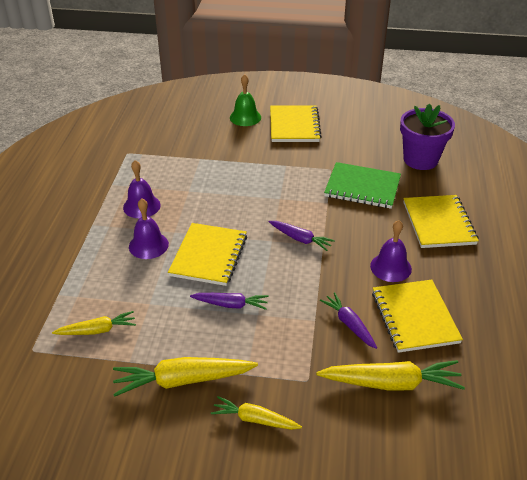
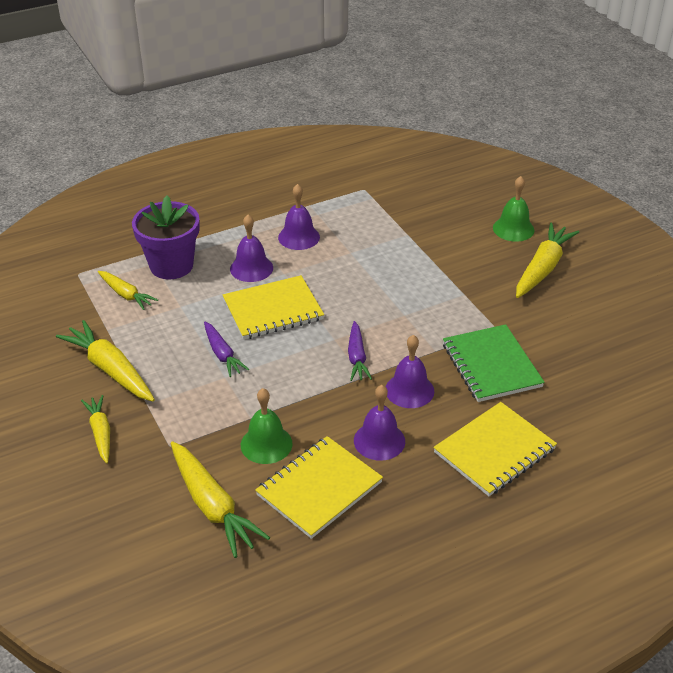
camera: 55 degrees right, 0 degrees up
yellow notebook [270,105,322,142] -> yellow carrot [516,223,579,298]
purple carrot [320,292,377,349] -> green bell [241,388,292,464]
purple flower pot [400,103,455,170] -> purple flower pot moved to [132,196,200,279]
none -> purple bell [386,335,434,408]

